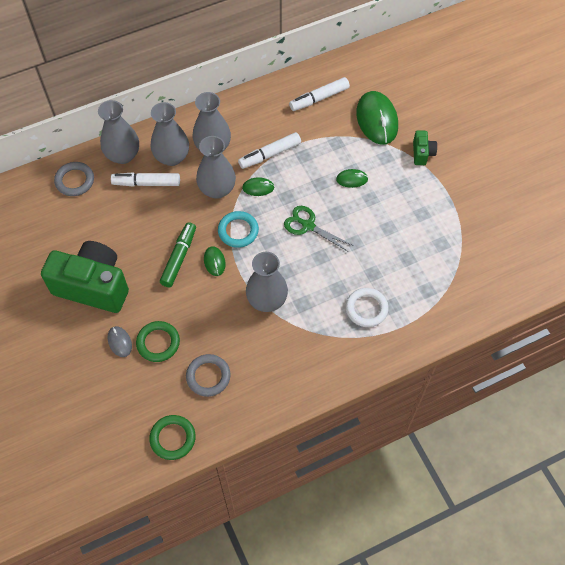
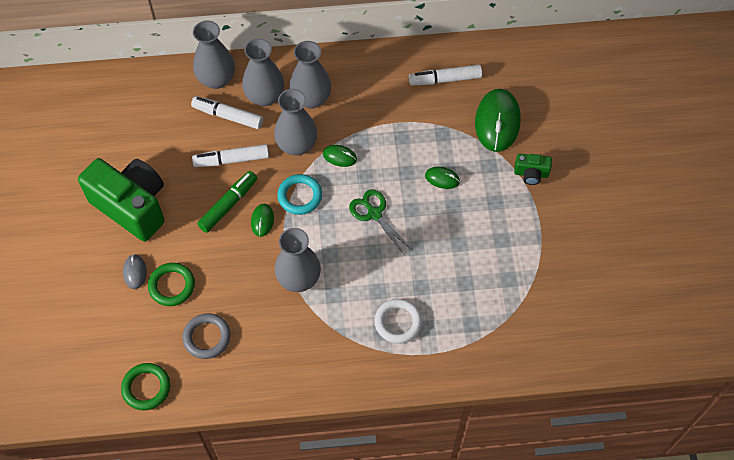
camera: 20 degrees right, 0 degrees up
grey ring [54,162,94,196] -> none
white marker [238,132,301,169] -> white marker moved to [192,144,269,167]
green camera [413,130,437,165] -> green camera turned 75 degrees clockwise [514,154,552,185]

